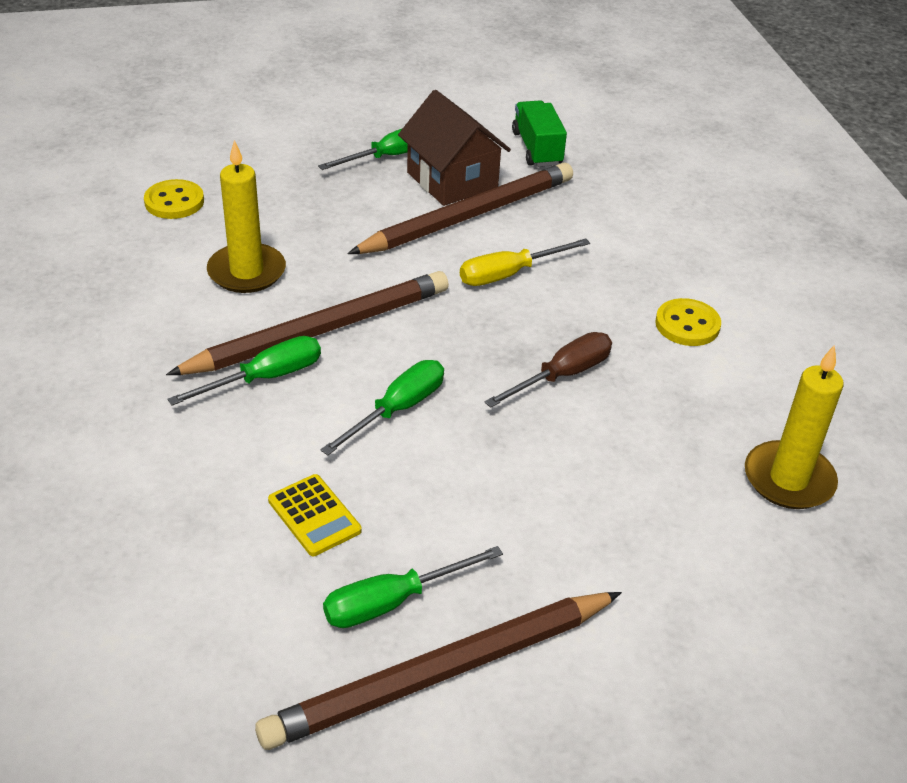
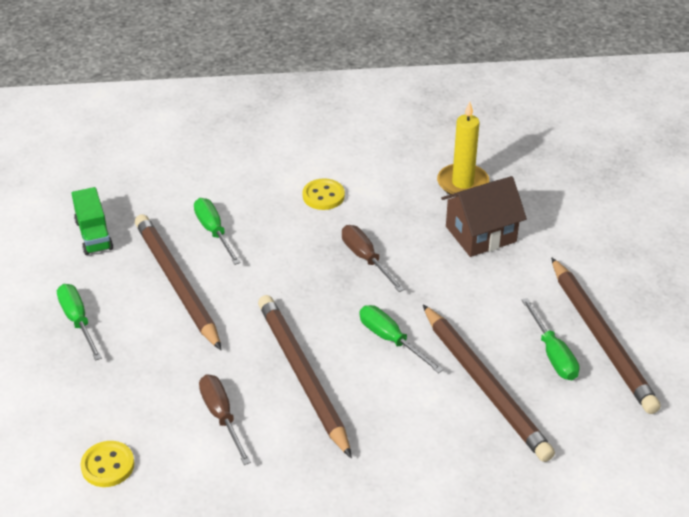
camera: 80 degrees left, 0 degrees up
green screwdriver [167,336,321,406] -> green screwdriver moved to [194,198,241,265]
yellow candle [207,140,286,293] -> brown screwdriver [199,375,251,465]
yellow calculator [268,474,362,556] -> brown pencil [423,305,555,462]
brown house [398,90,511,206] -> brown house moved to [441,176,527,257]
yellow screwdriver [460,239,590,286] -> none
green truck [512,100,567,167] -> green truck turned 105 degrees counterclockwise [71,187,113,255]

